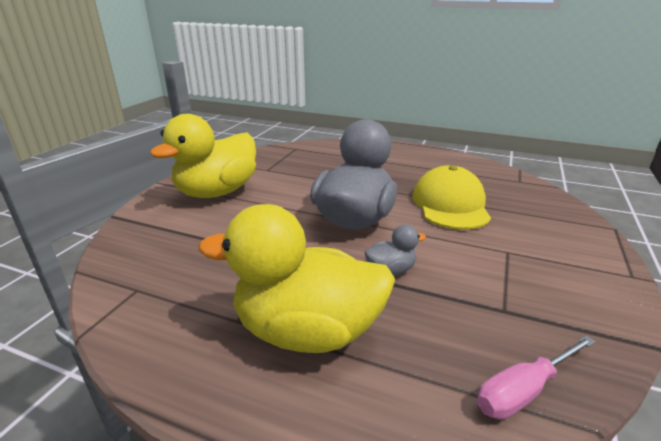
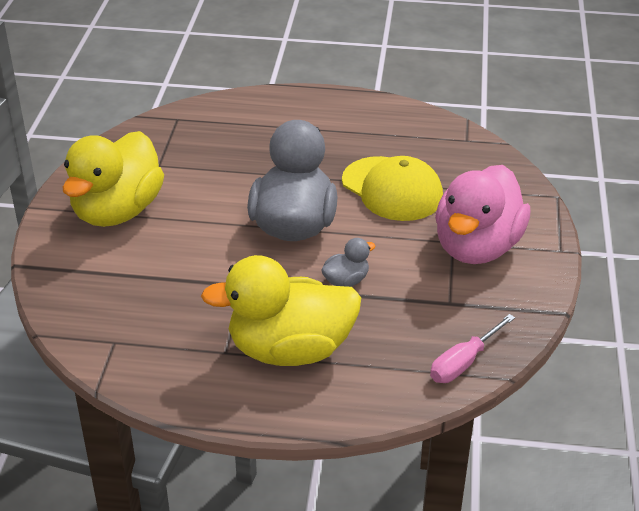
camera: 15 degrees left, 10 degrees up
yellow cap [413,165,491,230] -> yellow cap turned 150 degrees clockwise [342,156,443,221]
none -> pink duck [435,165,530,264]

